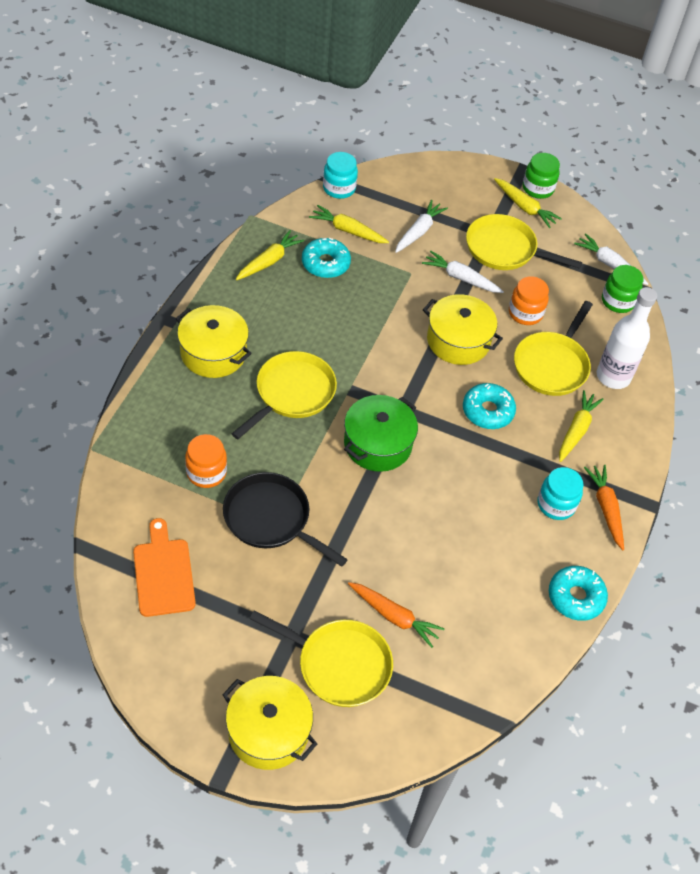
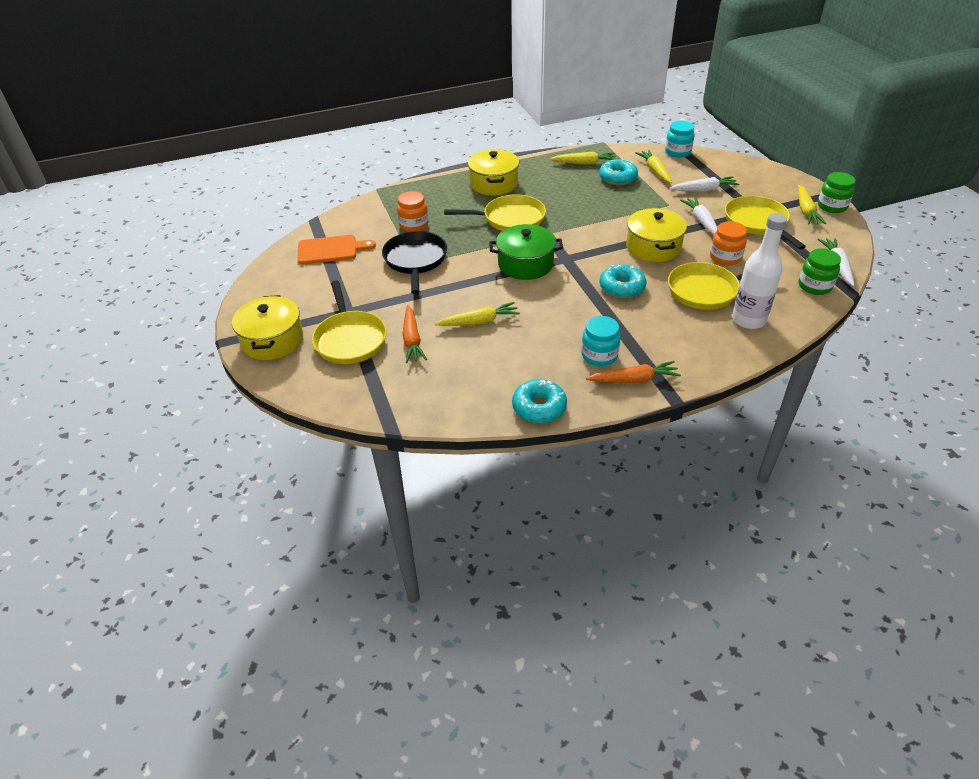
camera: 55 degrees right, 10 degrees down
orange cutting board [133,518,196,617] -> orange cutting board turned 45 degrees clockwise [298,235,376,265]
yellow carrot [559,390,604,462] -> yellow carrot moved to [435,302,520,326]
orange carrot [584,464,624,550] -> orange carrot turned 45 degrees clockwise [586,361,681,383]

